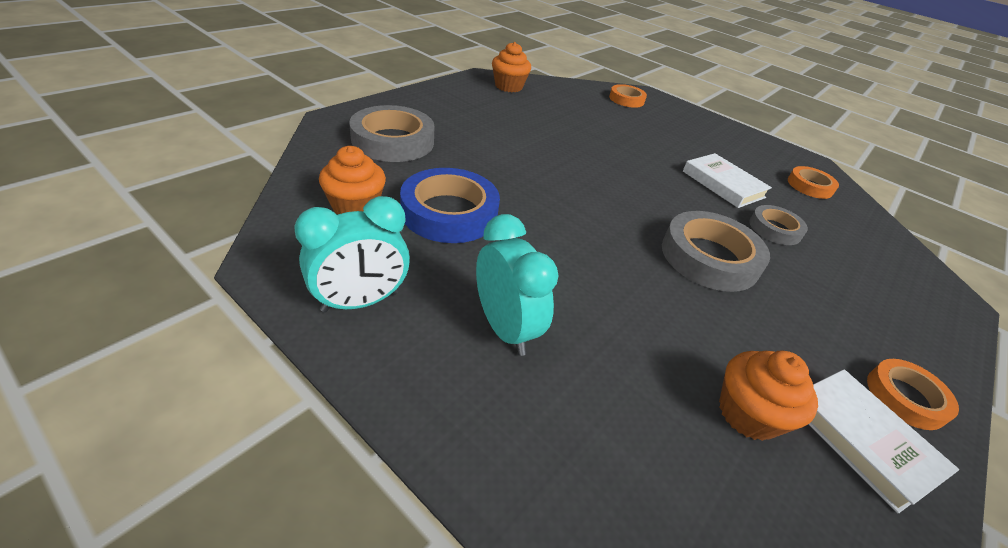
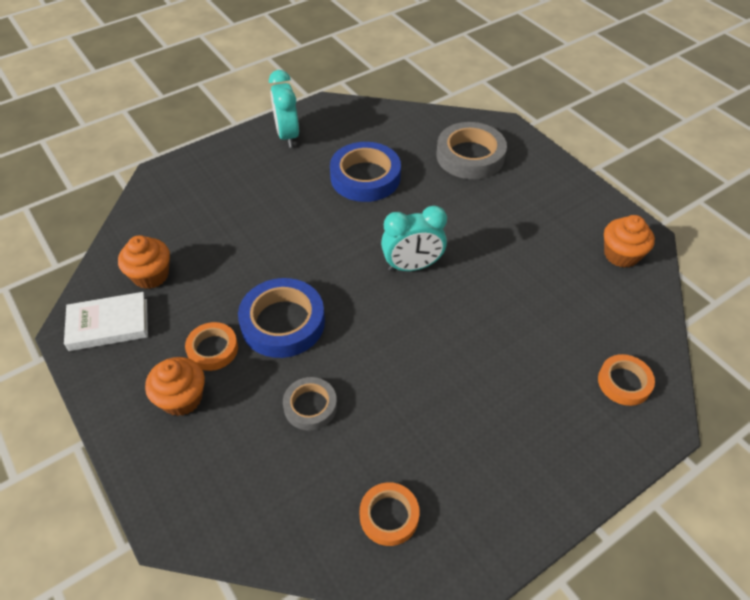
camera: 110 degrees right, 10 degrees up
orange cupcake [319,146,386,214] -> orange cupcake moved to [145,357,205,416]
turquoise clock [476,214,558,356] -> turquoise clock moved to [381,206,447,271]
grey tape [662,211,770,292] -> blue tape [238,278,325,358]
white book [683,153,772,208] -> none
orange tape [867,359,959,430] -> orange tape moved to [185,322,238,371]

